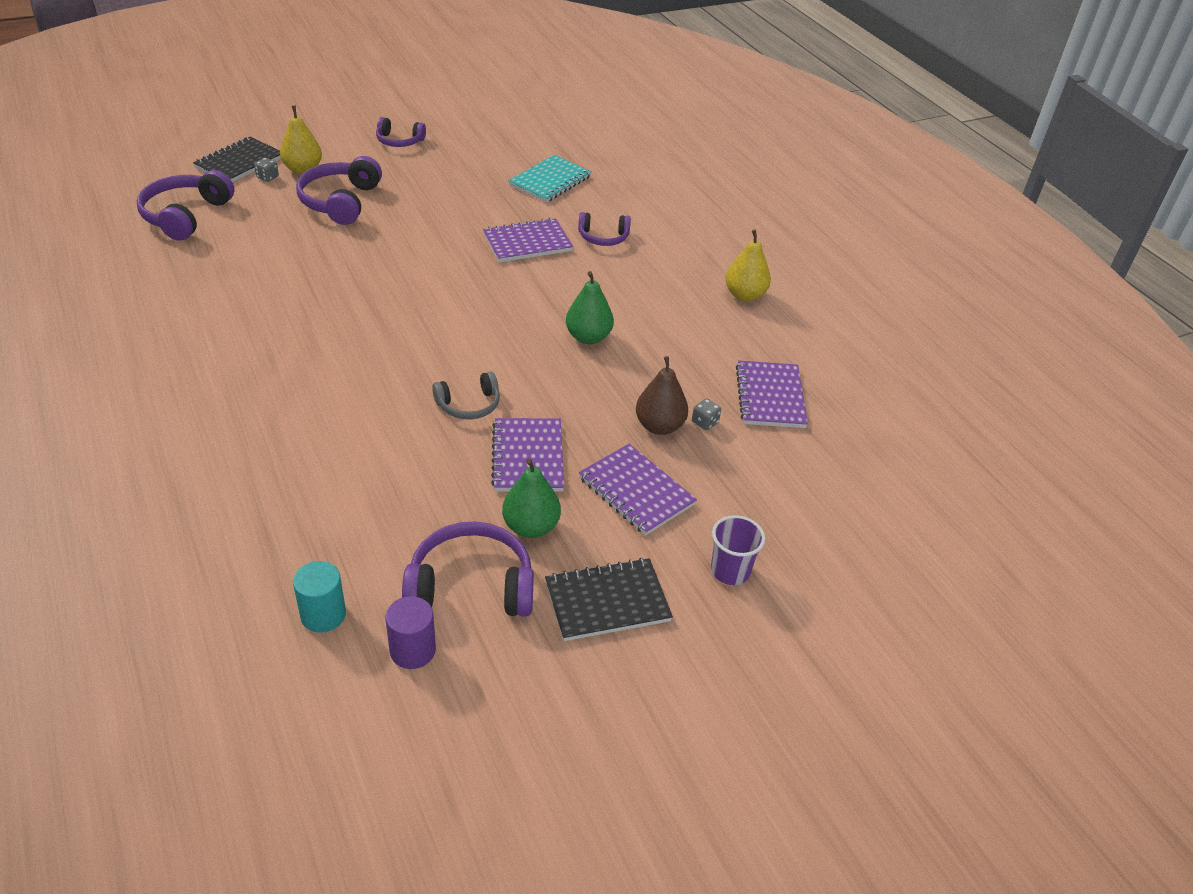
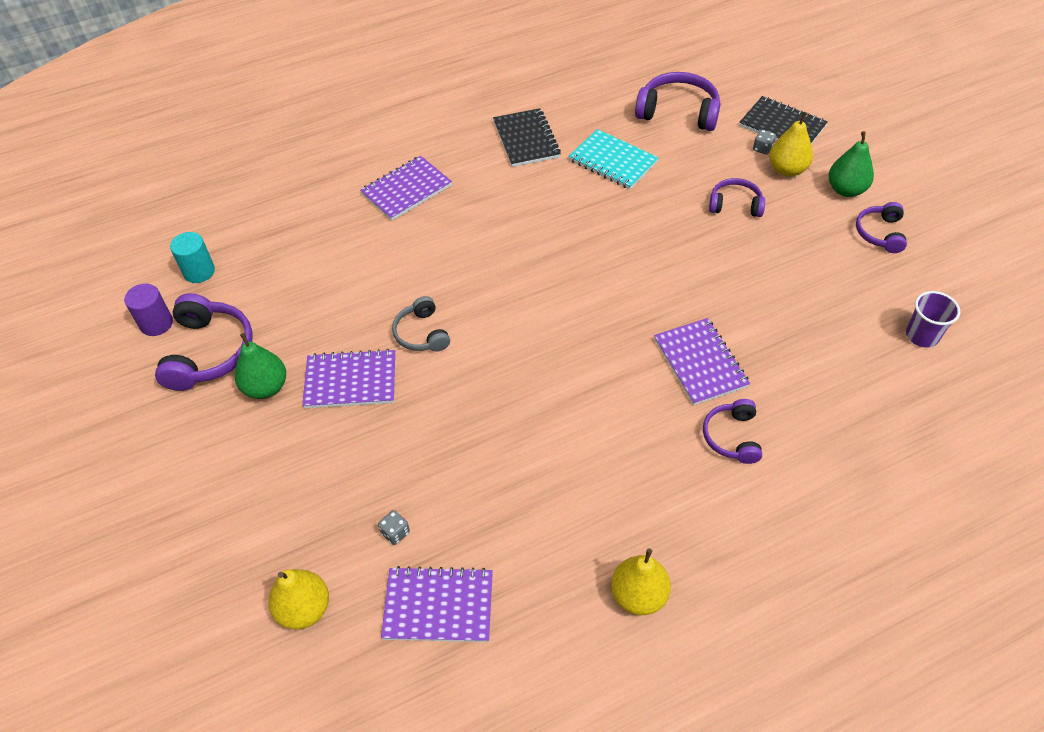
camera: 95 degrees right, 10 degrees up
purple headphones [296,156,382,225] -> purple headphones [709,178,765,217], size x0.60
turquoise notebook [508,155,592,203] -> turquoise notebook moved to [568,129,659,189]
black notebook [545,558,673,641] -> black notebook moved to [493,108,561,167]
green pear [566,271,614,344] -> green pear moved to [828,131,874,197]
purple notebook [579,444,697,536] -> purple notebook moved to [360,156,452,221]
brown pear [636,356,688,435] -> none
purple cup [711,515,765,585] -> purple cup moved to [906,291,960,348]
none -> yellow pear [268,569,329,630]

